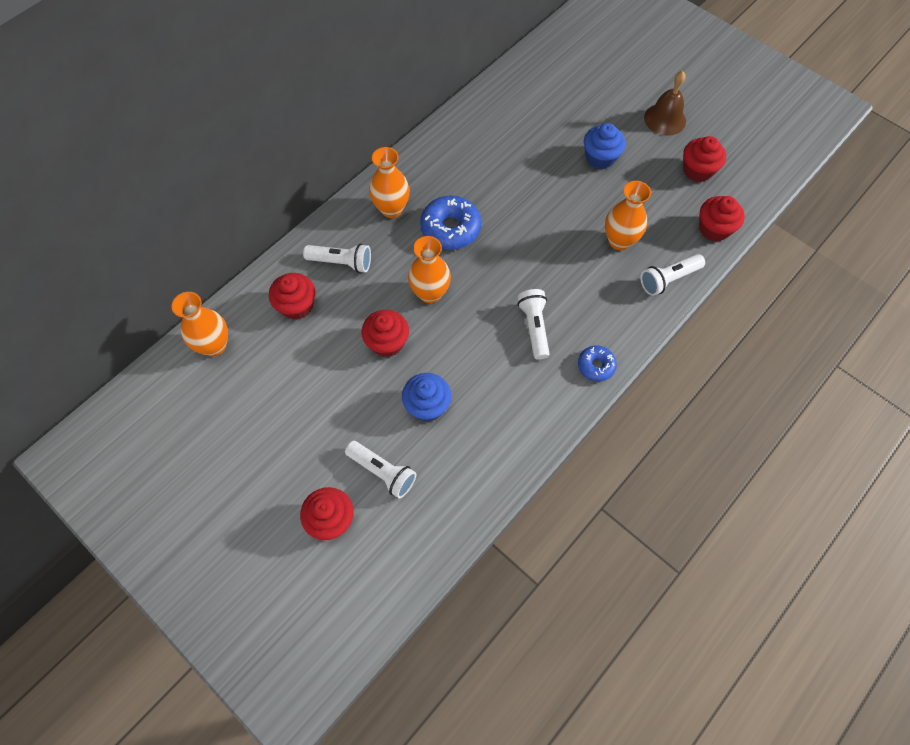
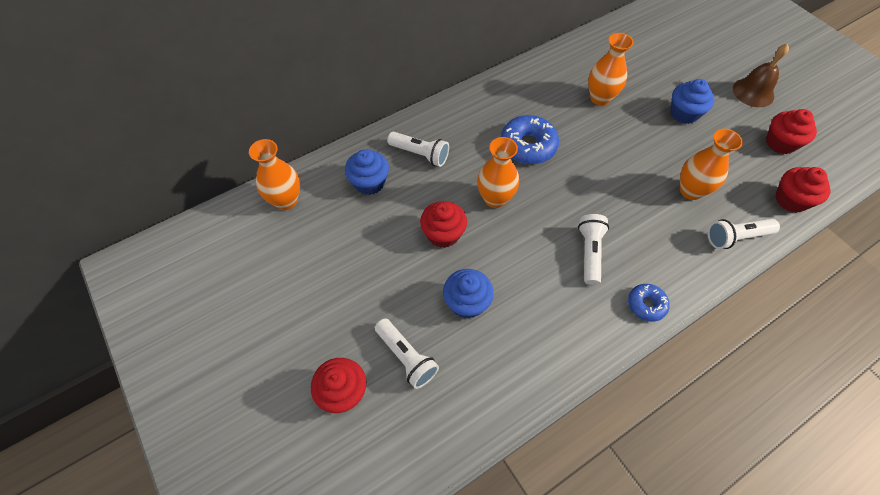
camera: 15 degrees right, 5 degrees down
red cupcake [269,273,315,320] -> blue cupcake [345,149,389,195]
orange vase [369,147,410,218] -> orange vase moved to [588,33,634,106]

